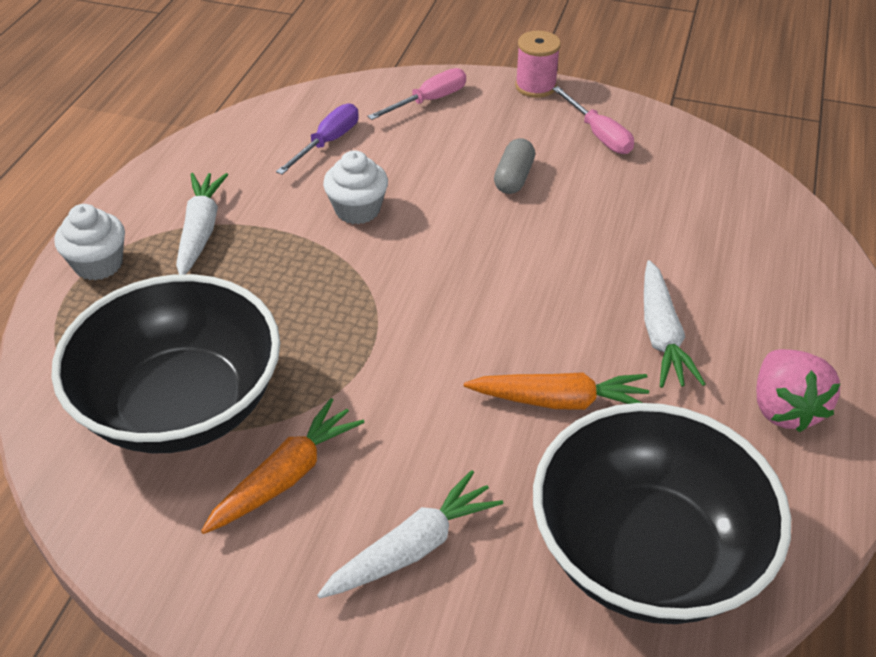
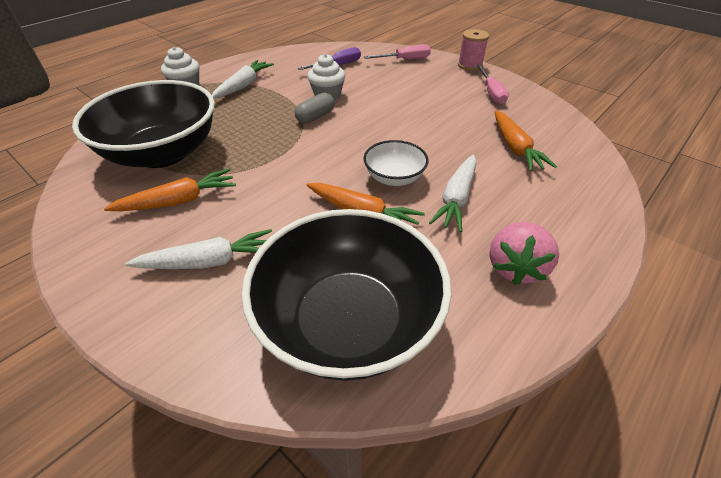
camera: 25 degrees right, 0 degrees up
grey capsule [494,138,535,194] -> grey capsule moved to [295,93,335,124]
none -> white bowl [363,140,429,186]
none -> orange carrot [495,111,557,171]

